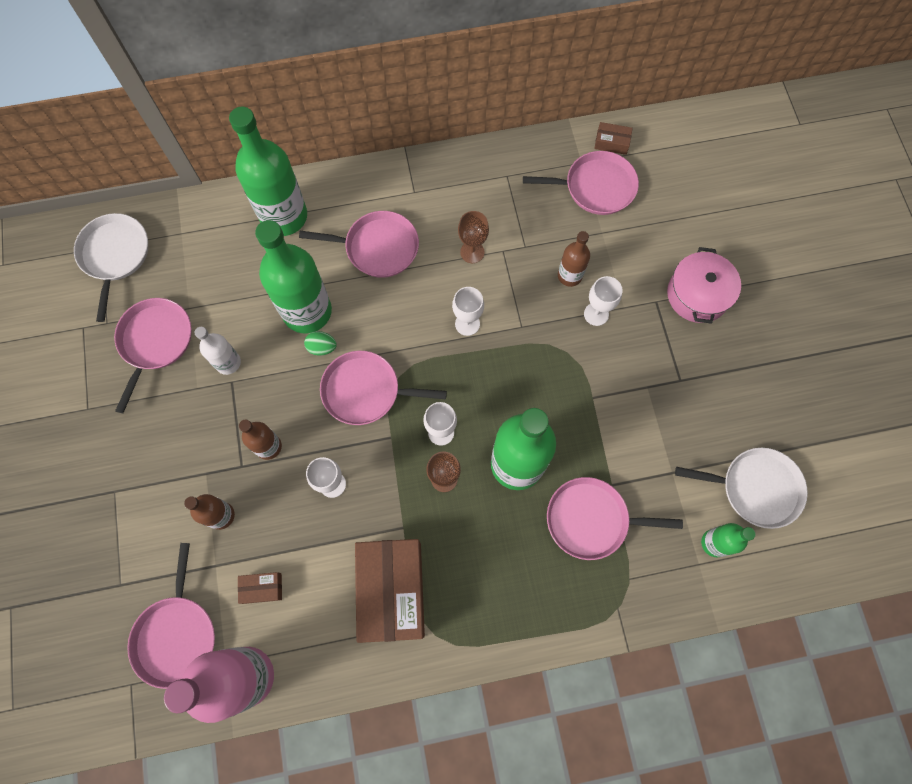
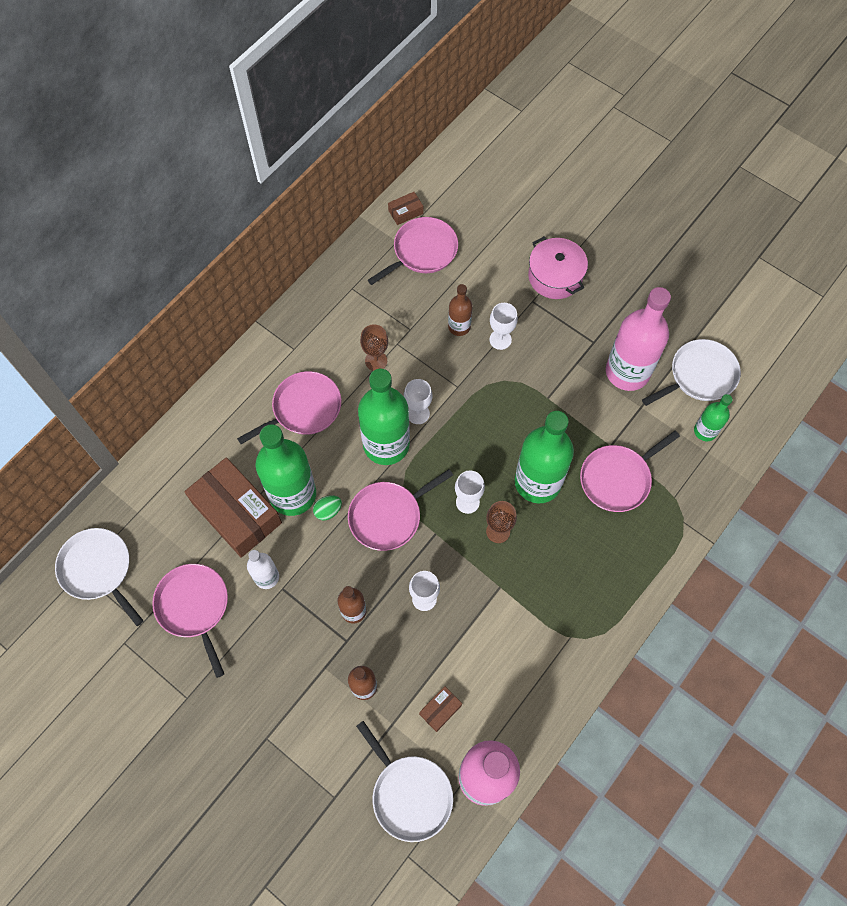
camera: 40 degrees left, 5 degrees down
pink pan [127,543,215,689] -> white pan [356,721,453,842]
green bottle [229,107,307,236] -> green bottle moved to [358,369,410,465]
brown box [355,539,425,643] -> brown box moved to [184,457,282,558]
none -> pink bottle [606,287,671,391]

